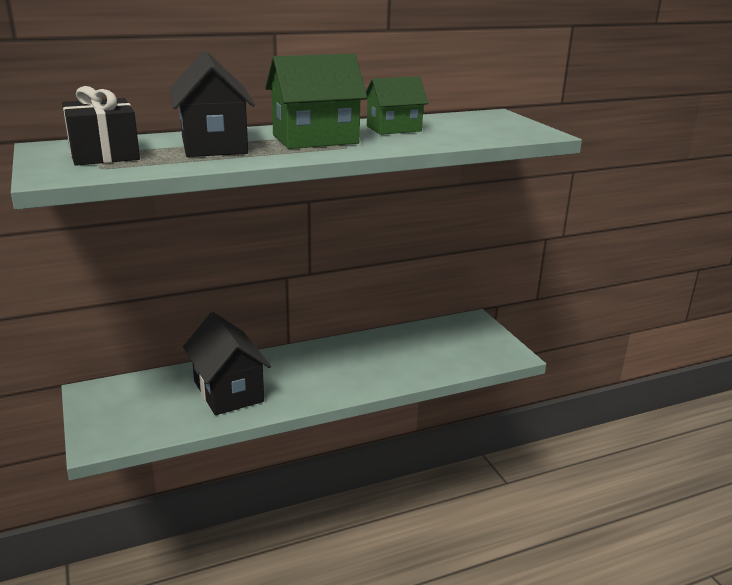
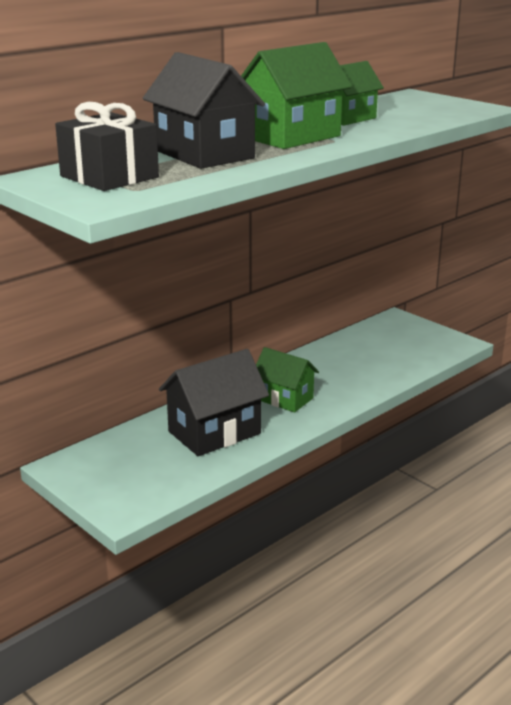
camera: 20 degrees left, 0 degrees up
black house [183,312,271,415] -> black house turned 75 degrees counterclockwise [159,349,269,456]
none -> green house [256,347,319,412]

